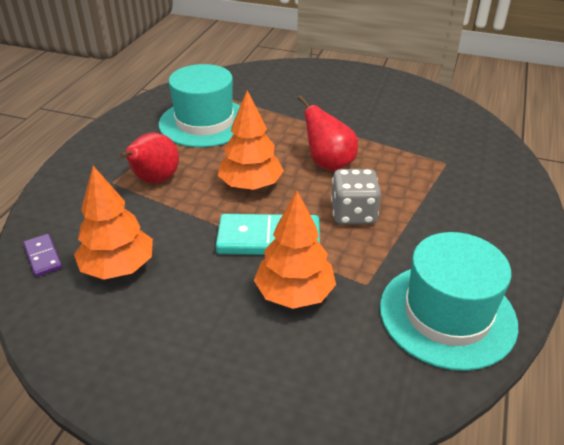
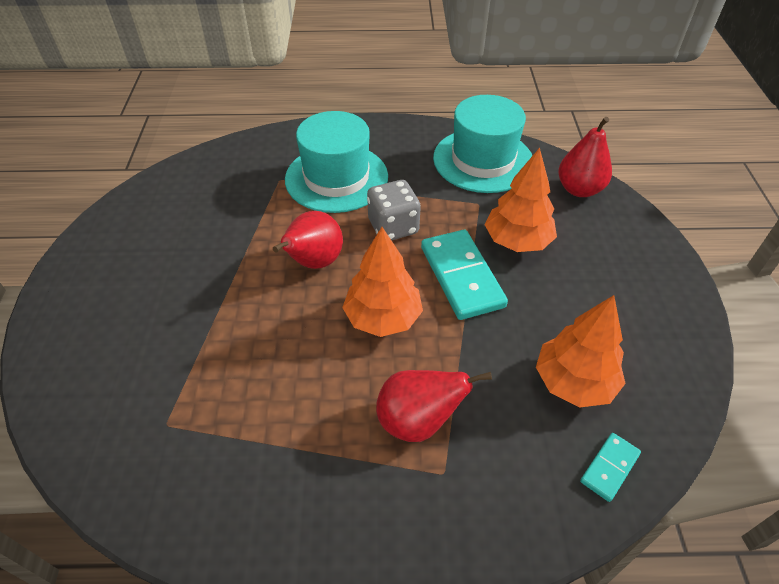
camera: 110 degrees left, 10 degrees up
purple domino [23,234,62,277] -> turquoise domino [580,433,641,502]
turquoise hat [159,64,240,147] -> turquoise hat moved to [285,111,388,213]
none -> red pear [558,117,612,197]

